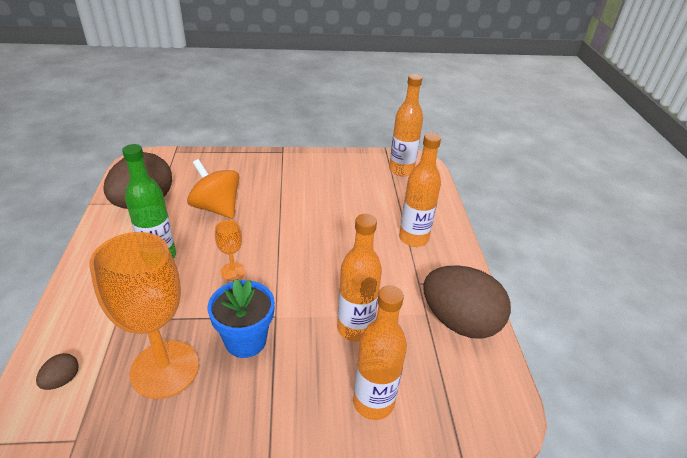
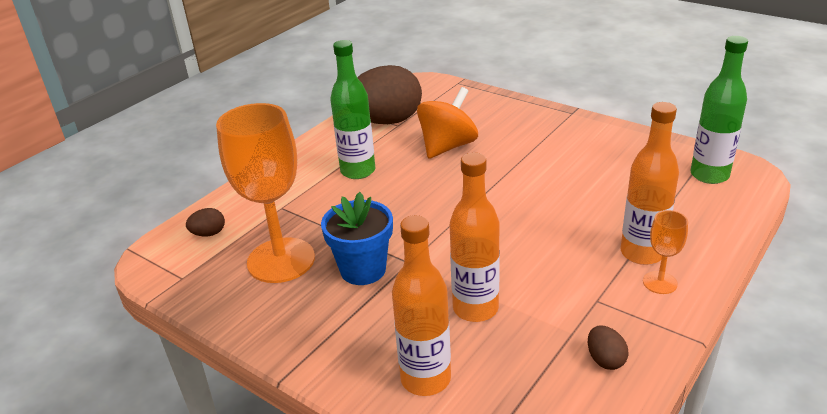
camera: 45 degrees right, 5 degrees down
orange spinning top [187,159,239,219] -> orange spinning top turned 45 degrees clockwise [417,87,478,159]
orange goblet [215,220,246,281] -> orange goblet moved to [643,210,688,294]
orange bottle [389,74,423,176] -> green bottle [690,36,748,184]
brown egg [423,265,511,339] -> brown egg [588,325,629,370], size x0.40

